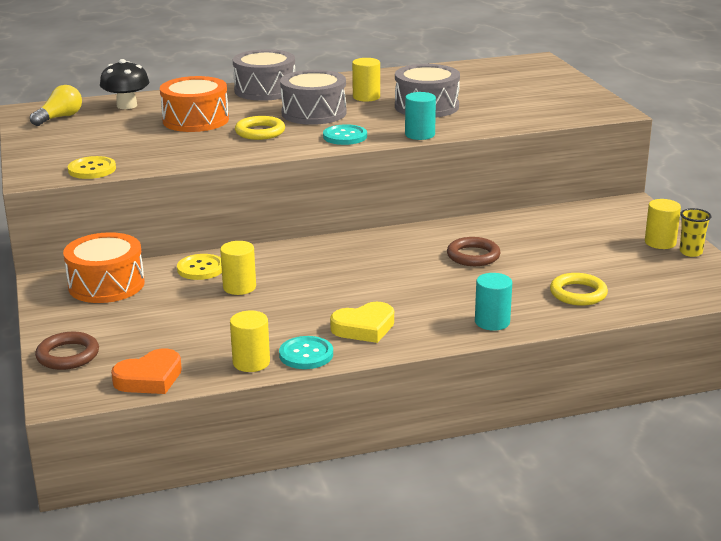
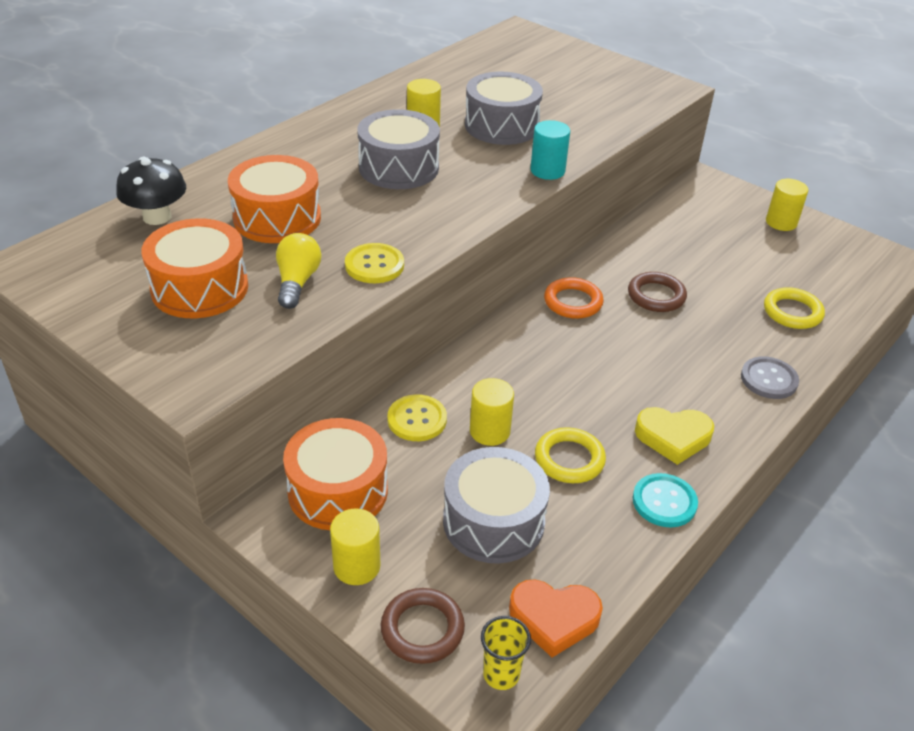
camera: 35 degrees left, 15 degrees up
yellow light bulb [30,85,82,126] -> yellow light bulb moved to [276,233,321,309]
yellow button [68,156,116,179] -> yellow button moved to [345,243,404,283]
orange heart [111,348,182,394] -> orange heart turned 75 degrees clockwise [509,579,603,658]
yellow cylinder [230,311,270,372] -> yellow cylinder moved to [330,508,380,585]
grey drum [233,49,295,101] -> grey drum moved to [443,447,550,564]
yellow ring [235,116,285,140] -> yellow ring moved to [535,427,606,483]
turquoise button [323,124,367,145] -> none
yellow heart [330,302,394,343] -> yellow heart turned 60 degrees clockwise [635,407,714,465]
turquoise cylinder [475,273,512,331] -> grey button [741,356,799,399]
yellow cup [680,208,711,257] -> yellow cup moved to [481,616,531,690]
none -> orange drum [141,218,248,318]
none -> orange ring [544,277,604,319]

